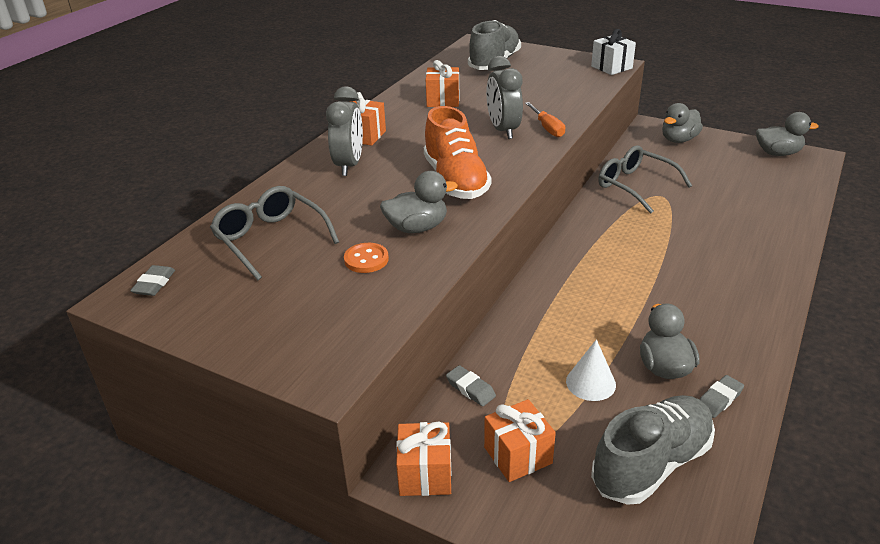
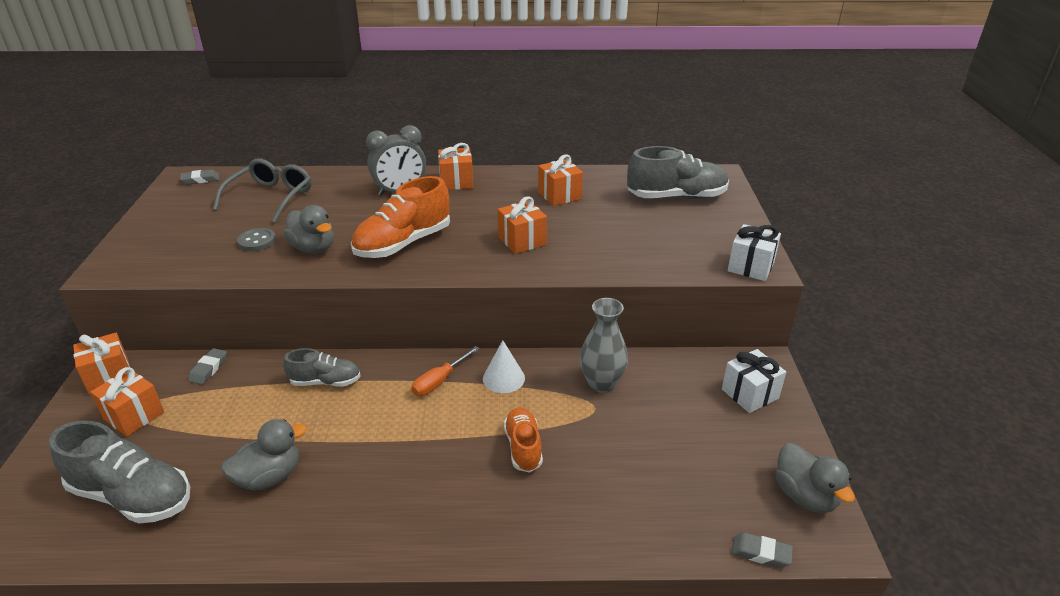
camera: 60 degrees right, 0 degrees up
orange button [344,243,389,273] -> grey button [237,228,276,251]
grey clock [486,56,523,139] -> orange gift [498,196,547,254]
orange screwdriver [525,102,565,137] -> orange screwdriver moved to [411,346,480,396]
white cone [566,339,616,401] -> white cone moved to [483,340,525,393]
grey glasses [598,145,692,214] -> grey vase [580,298,628,393]
grey duck [662,103,703,143] -> white gift [722,349,786,413]
grey eraser [700,375,744,418] -> grey eraser moved to [732,533,793,568]
none -> grey shoe [284,348,361,386]
none -> orange shoe [504,407,543,473]

